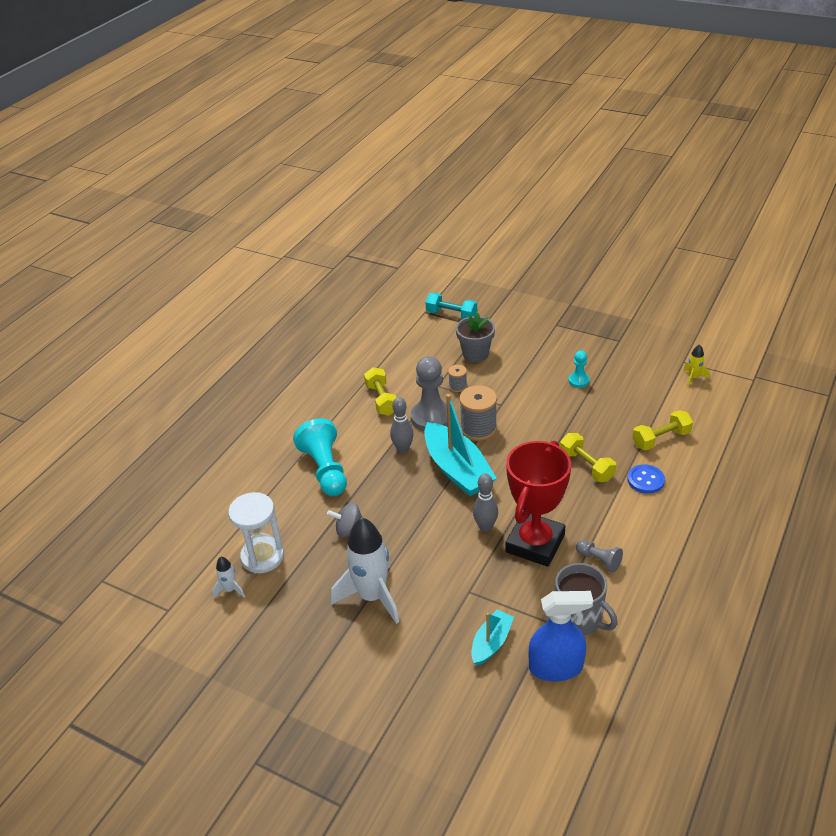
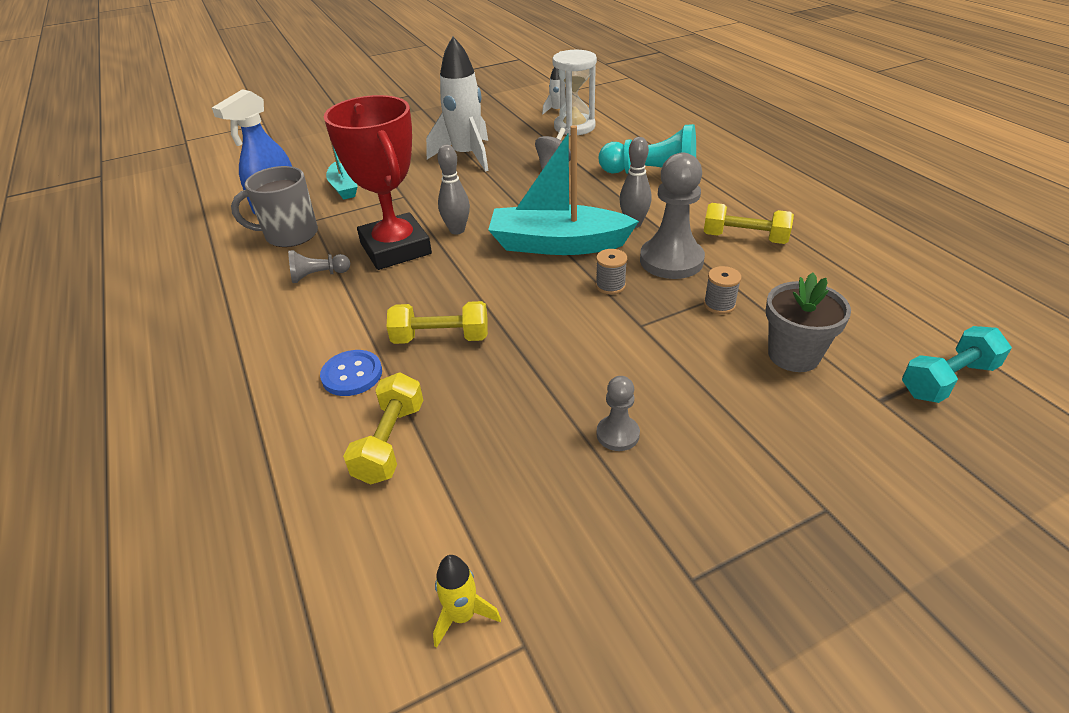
camera: 125 degrees right, 0 degrees up
grey spool [459,385,497,441] -> grey spool [596,249,627,294], size x0.53
turquoise pawn [569,350,590,388] -> grey pawn [597,376,640,451]

